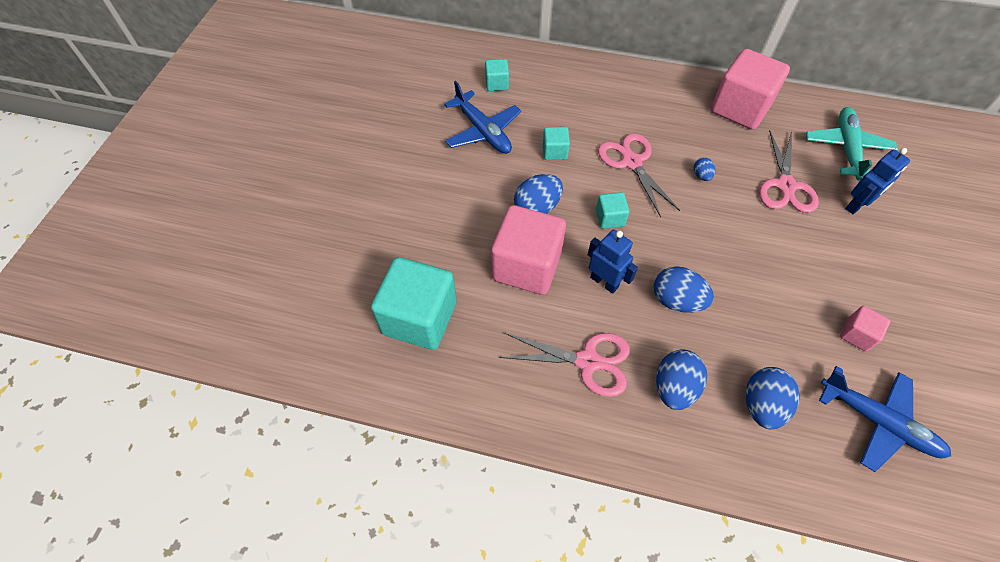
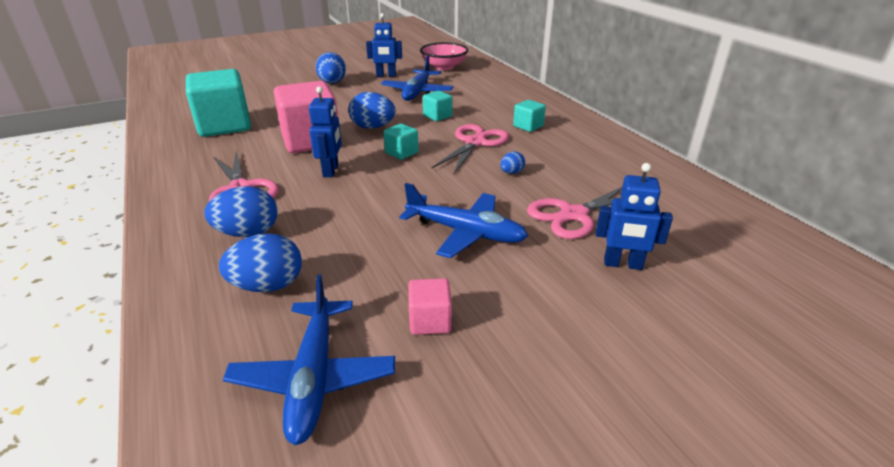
camera: 50 degrees right, 25 degrees down
turquoise cube [485,59,509,91] -> turquoise cube moved to [513,100,546,132]
blue egg [654,266,714,313] -> blue egg moved to [316,52,346,84]
pink cube [711,49,790,130] -> none
turquoise plane [806,107,898,181] -> none
none -> blue robot [366,13,402,77]
none -> blue plane [399,183,528,258]
none -> pink bowl [420,42,468,70]

